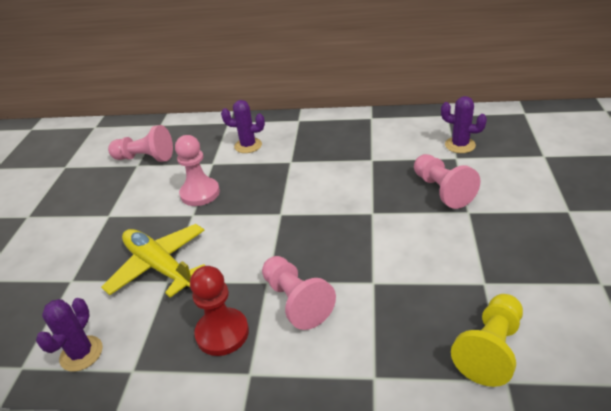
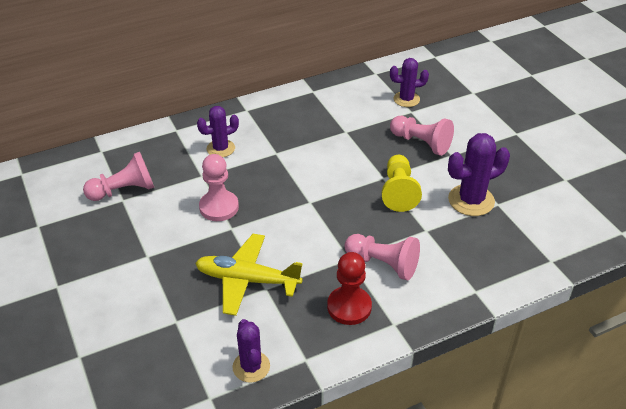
camera: 35 degrees left, 5 degrees up
yellow pawn [451,294,523,387] -> yellow pawn moved to [382,155,422,212]
none -> purple cactus [448,133,510,216]

